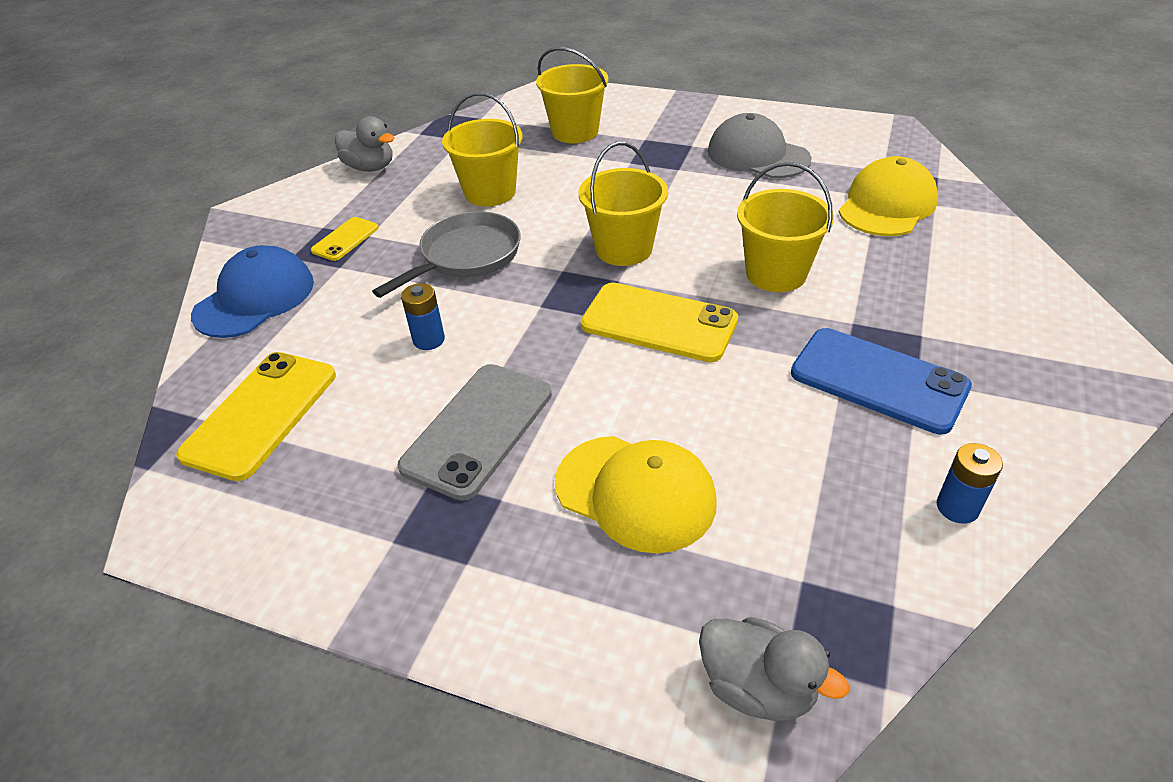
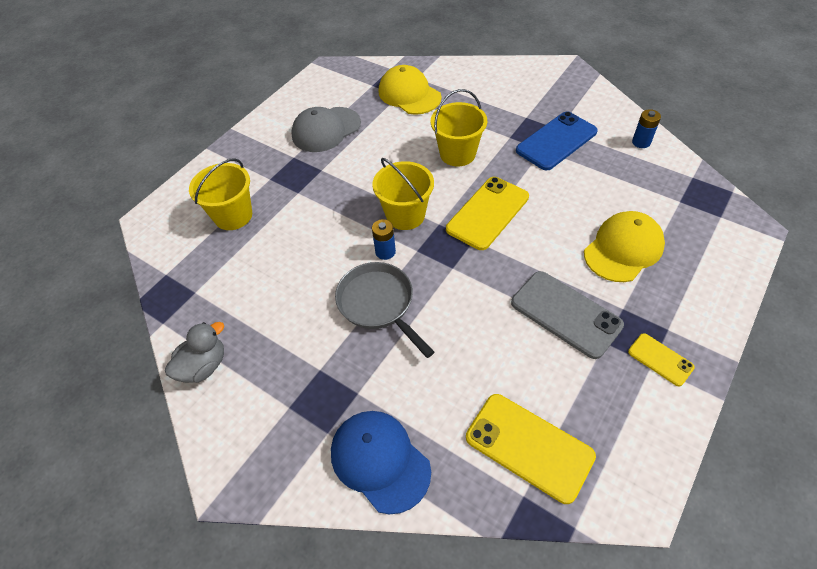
camera: 75 degrees left, 10 degrees up
yellow phone [311,217,379,261] -> yellow phone moved to [628,333,695,386]
blue battery [401,283,445,350] -> blue battery moved to [372,219,396,260]
yellow bucket [442,92,523,207] -> none
grey duck [699,617,849,721] -> none

